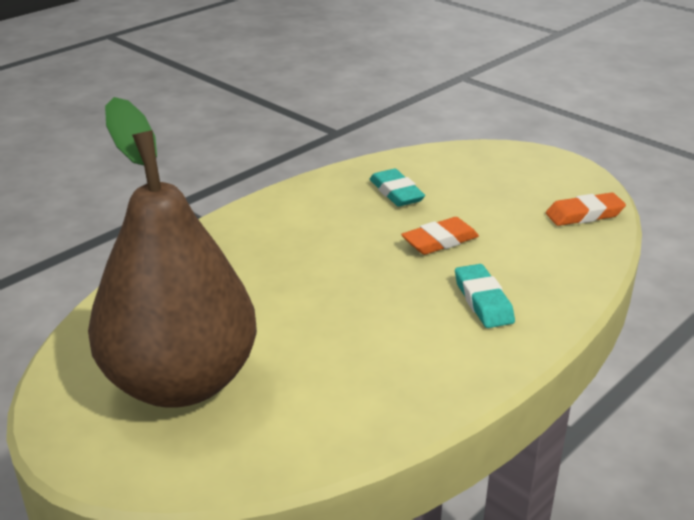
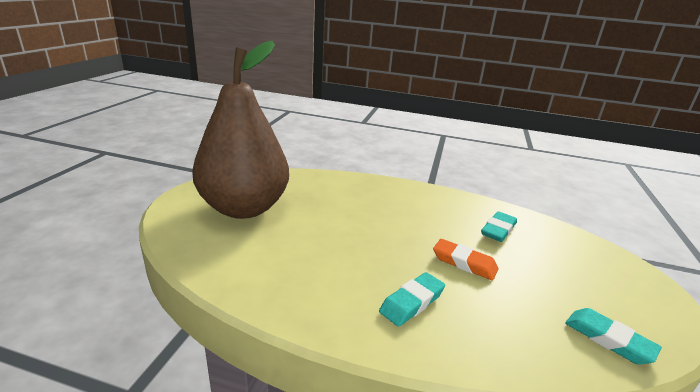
camera: 60 degrees right, 5 degrees down
orange eraser [546,193,626,226] -> turquoise eraser [565,308,662,364]

